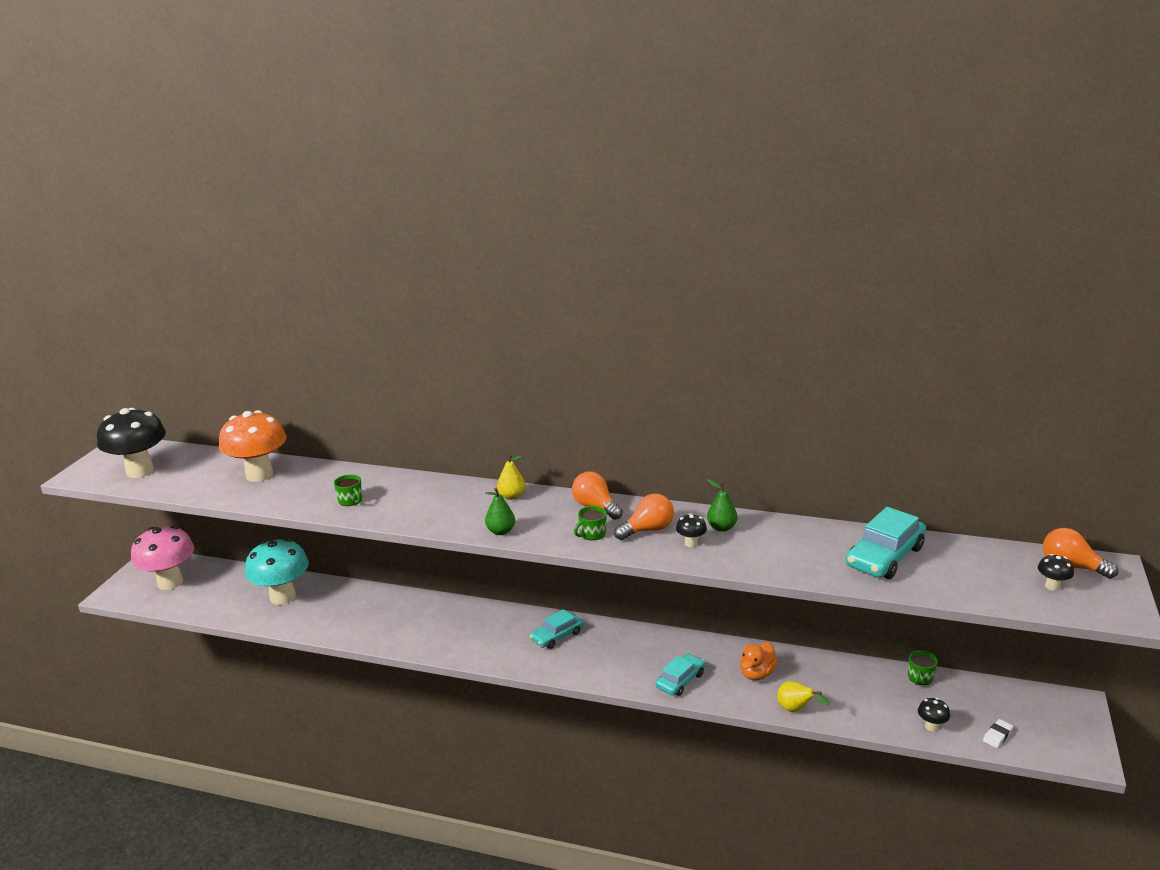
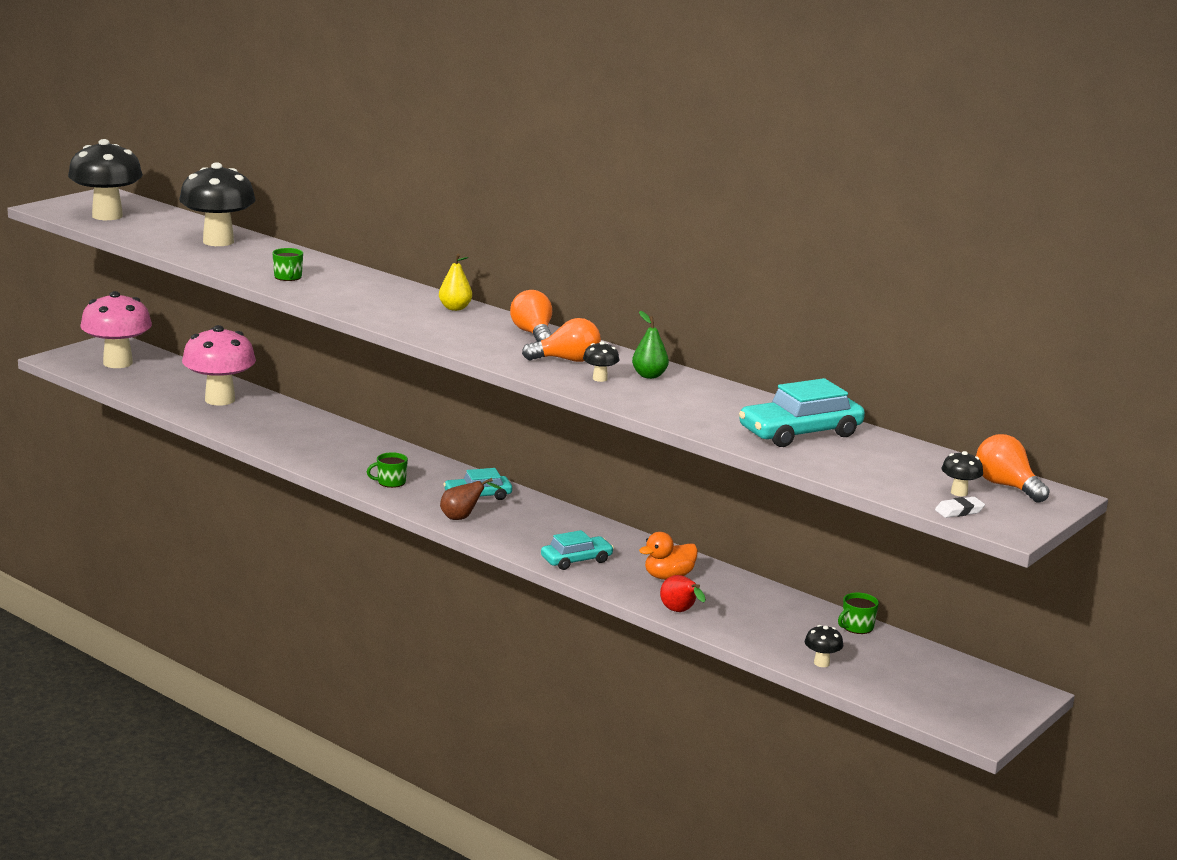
camera: 20 degrees right, 5 degrees down
orange mushroom [219,410,287,482] -> black mushroom [179,162,256,246]
turquoise mushroom [245,538,309,605] -> pink mushroom [182,325,256,405]
green pear [485,487,515,535] -> none
green mug [574,506,607,540] -> green mug moved to [367,452,408,488]
yellow pear [777,681,829,712] -> red pear [660,575,706,612]
white eraser [983,719,1013,748] -> white eraser moved to [935,497,985,518]
none -> brown pear [440,478,502,520]

